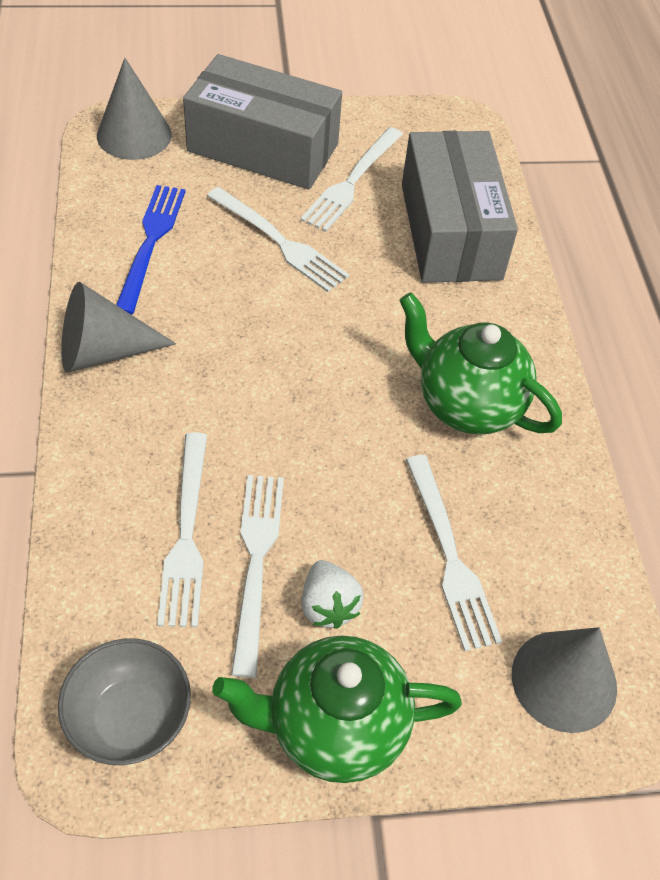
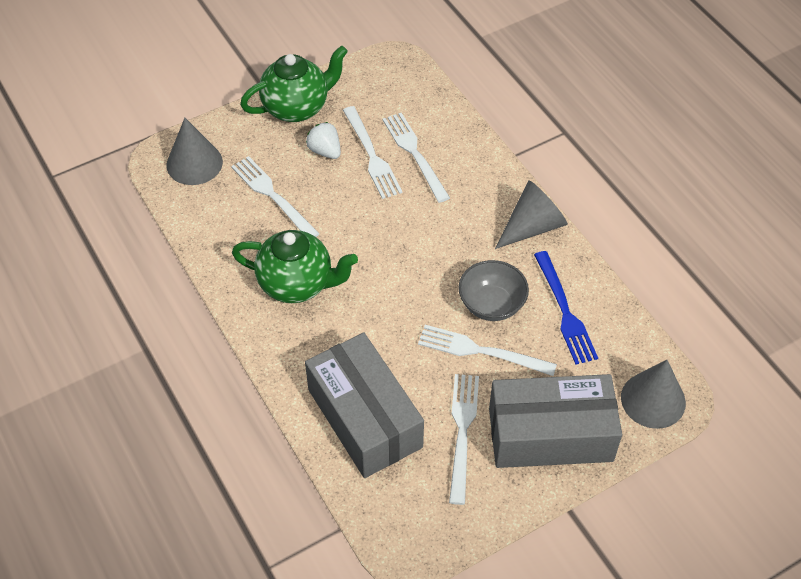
camera: 160 degrees right, 0 degrees up
grey bowl [58,638,191,765] -> grey bowl moved to [458,260,529,321]

